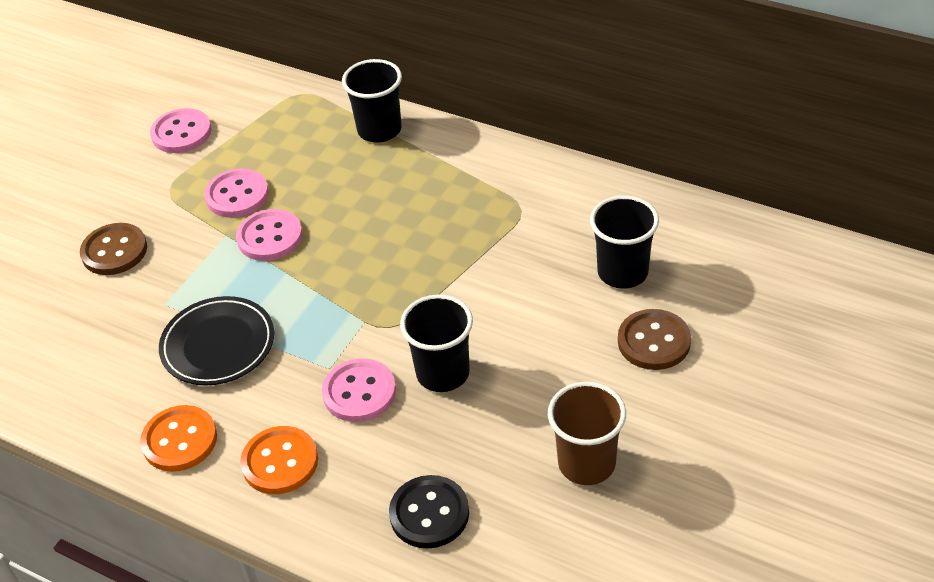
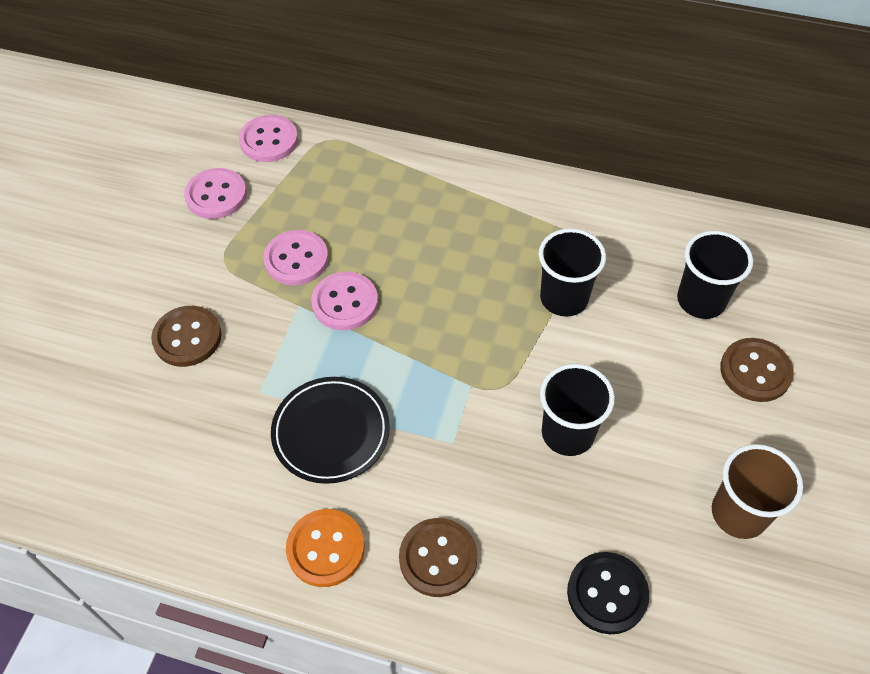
camera: 15 degrees left, 10 degrees up
orange button [240,426,318,494] -> brown button [399,518,477,597]
pink button [322,359,396,422] -> pink button moved to [239,115,298,162]
black cup [342,59,402,143] -> black cup moved to [539,228,606,317]

